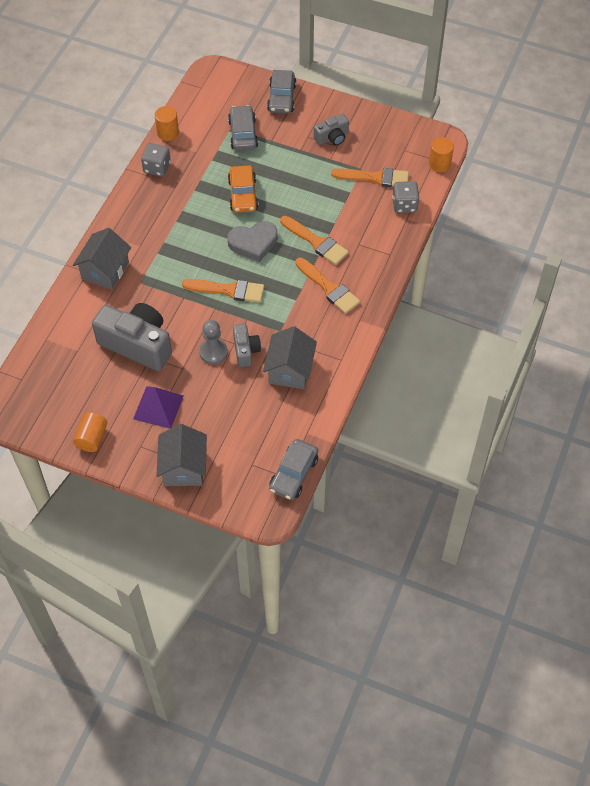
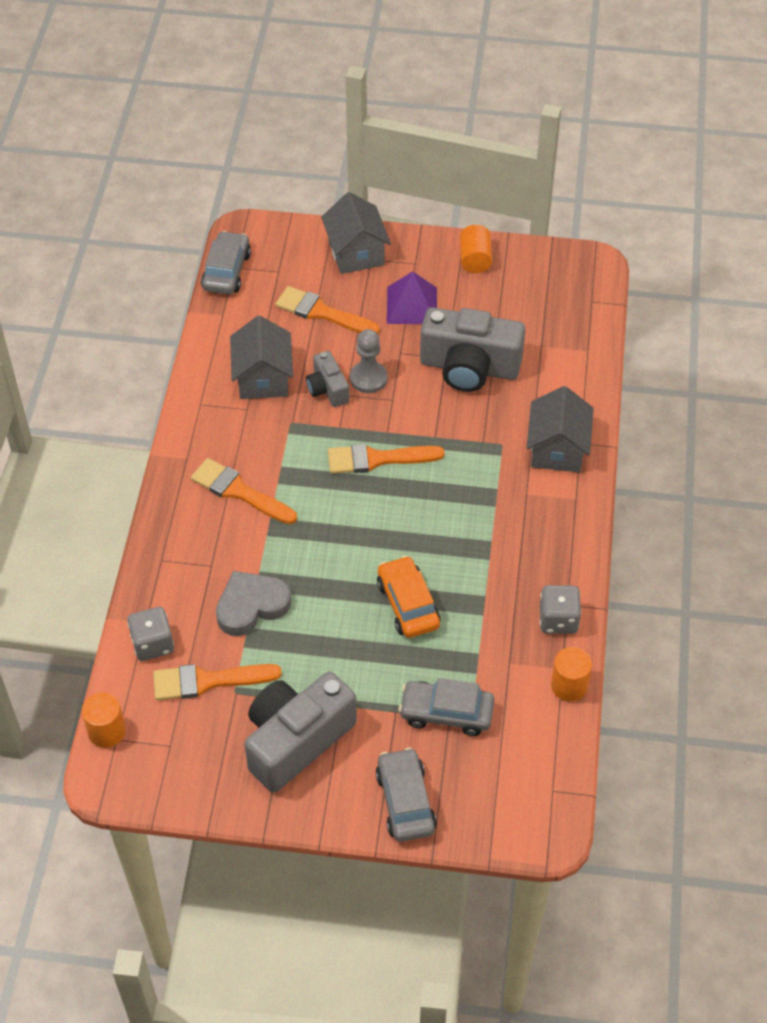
camera: 165 degrees right, 5 degrees down
grey heart [227,221,278,262] -> grey heart moved to [216,571,291,636]
grey car [228,105,258,151] -> grey car turned 120 degrees clockwise [399,678,494,736]
orange brush [280,216,349,265] -> orange brush moved to [275,286,380,334]
grey camera [314,114,349,146] -> grey camera [244,672,357,793], size x1.94

